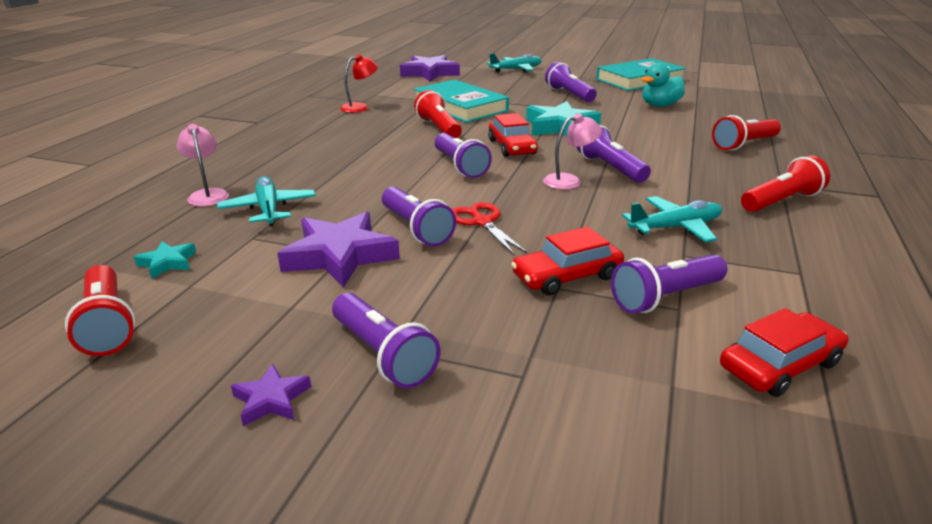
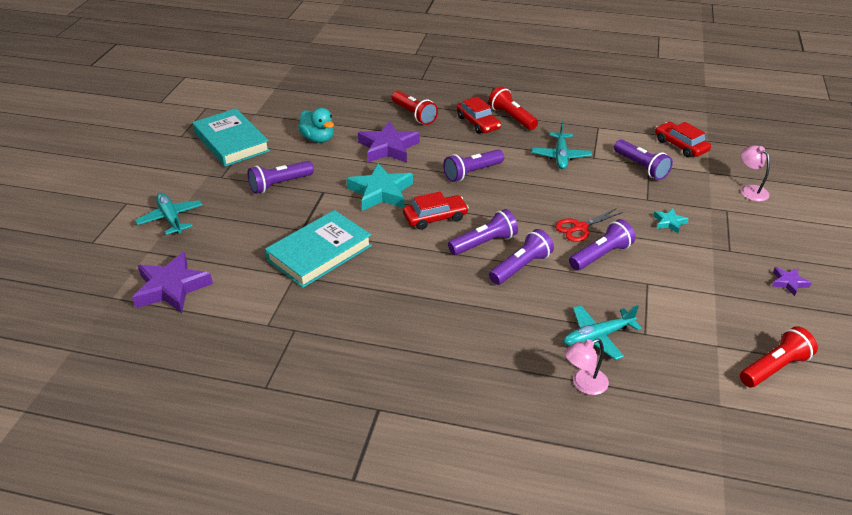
camera: 95 degrees left, 10 degrees up
turquoise star [134,241,196,279] -> turquoise star moved to [653,208,689,233]
purple star [277,212,400,288] -> purple star moved to [358,121,420,163]
purple flashlight [332,293,441,388] -> purple flashlight moved to [489,229,554,285]
red lamp [340,54,378,113] -> none
red flashlight [414,90,462,138] -> none
red car [511,227,624,296] -> red car moved to [457,96,501,134]
pink lamp [543,113,602,190] -> pink lamp moved to [741,145,770,202]
turquoise plane [622,196,722,242] -> turquoise plane turned 150 degrees counterclockwise [532,122,592,169]

